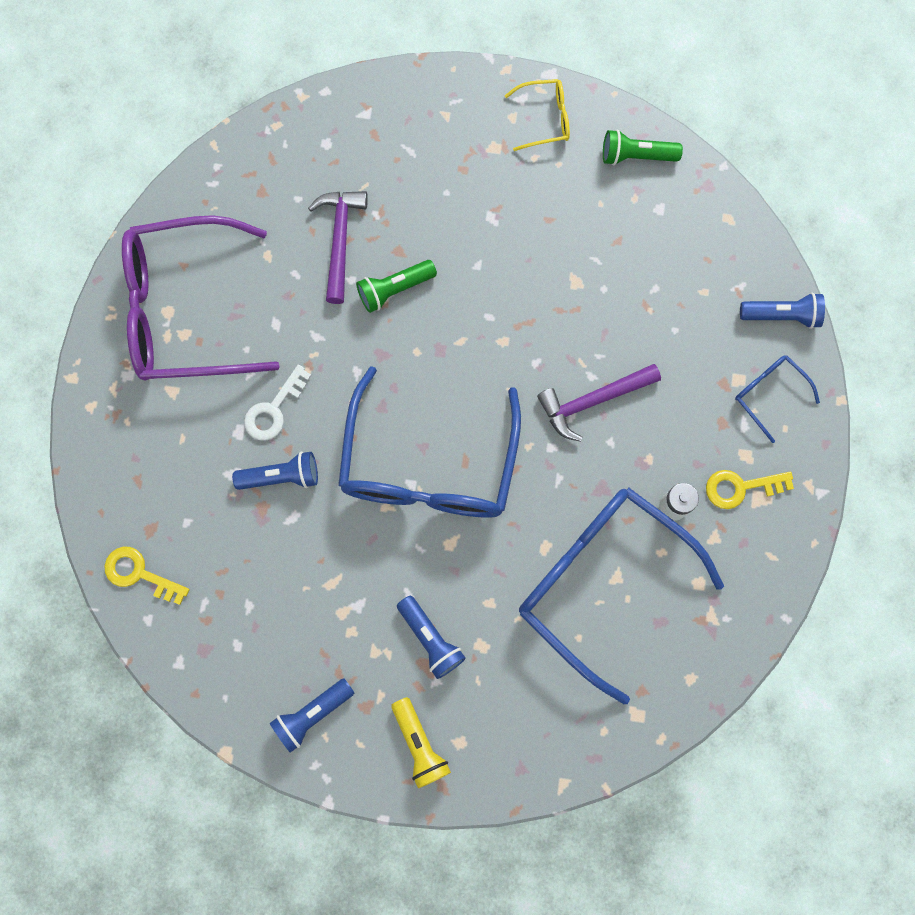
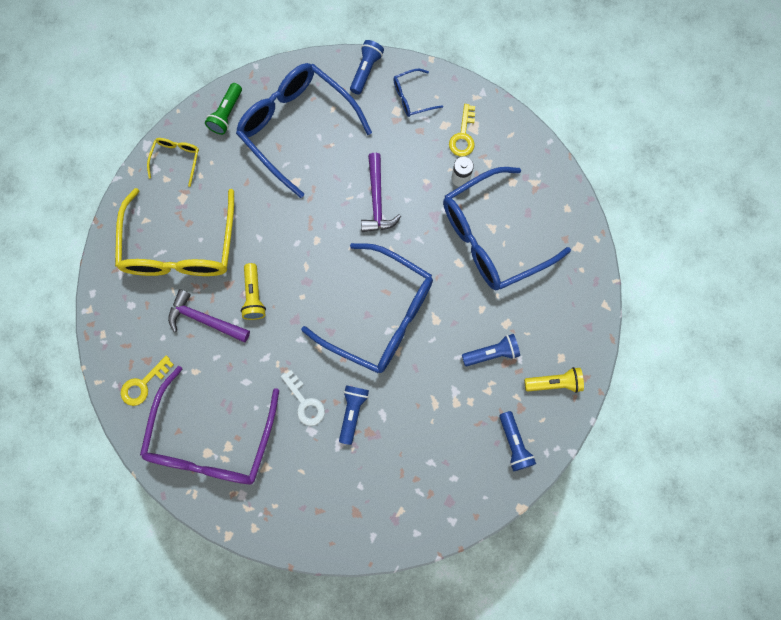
camera: 70 degrees left, 0 degrees up
yellow key [104,546,189,605] -> yellow key moved to [121,356,174,406]
green flashlight [356,260,437,313] -> yellow flashlight [241,263,266,320]
none -> yellow glasses [115,188,234,276]
none -> blue glasses [236,63,372,198]

